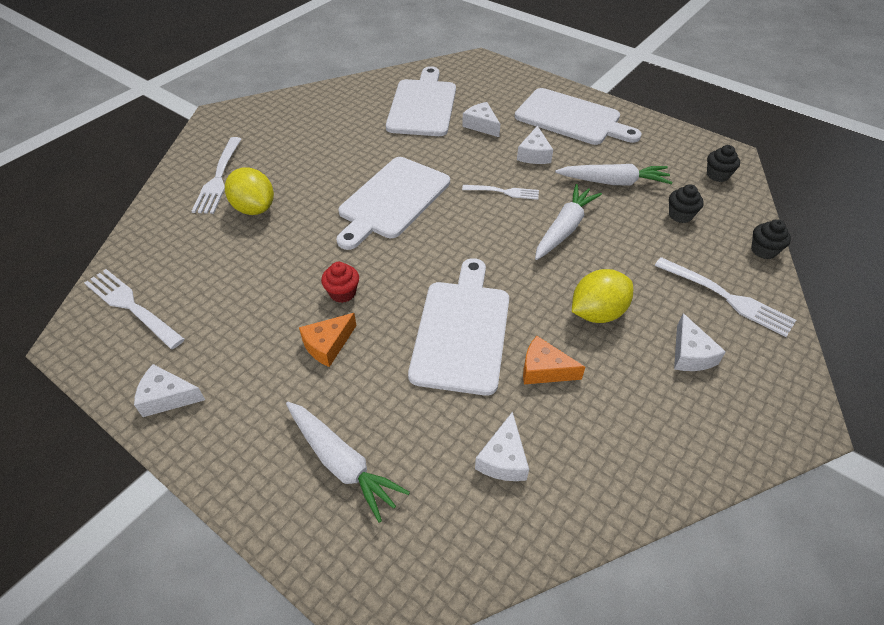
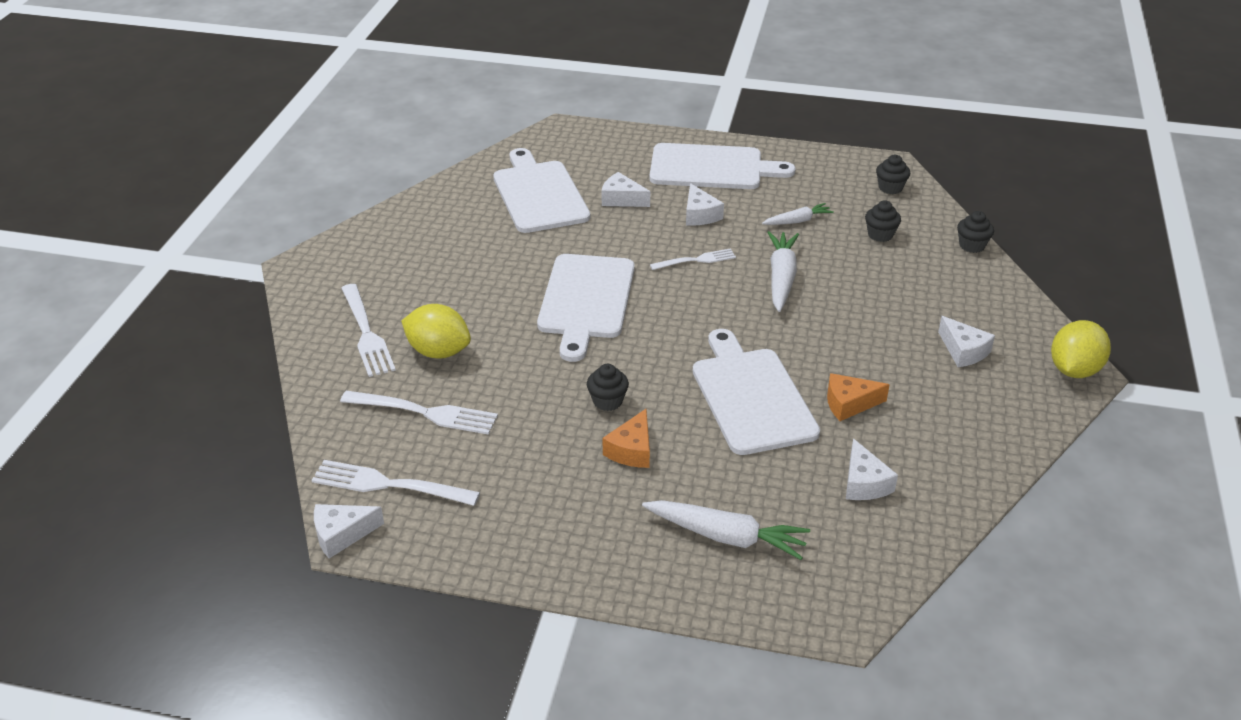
camera: 25 degrees left, 10 degrees down
white cheese [134,364,205,417] -> white cheese moved to [314,504,384,559]
red cupcake [321,262,359,303] -> black cupcake [587,364,629,411]
white carrot [555,164,673,186] -> white carrot [762,203,834,225], size x0.60
yellow lemon [572,269,633,323] -> yellow lemon moved to [1051,320,1111,378]
white fork [654,257,796,337] -> white fork moved to [340,391,498,435]

